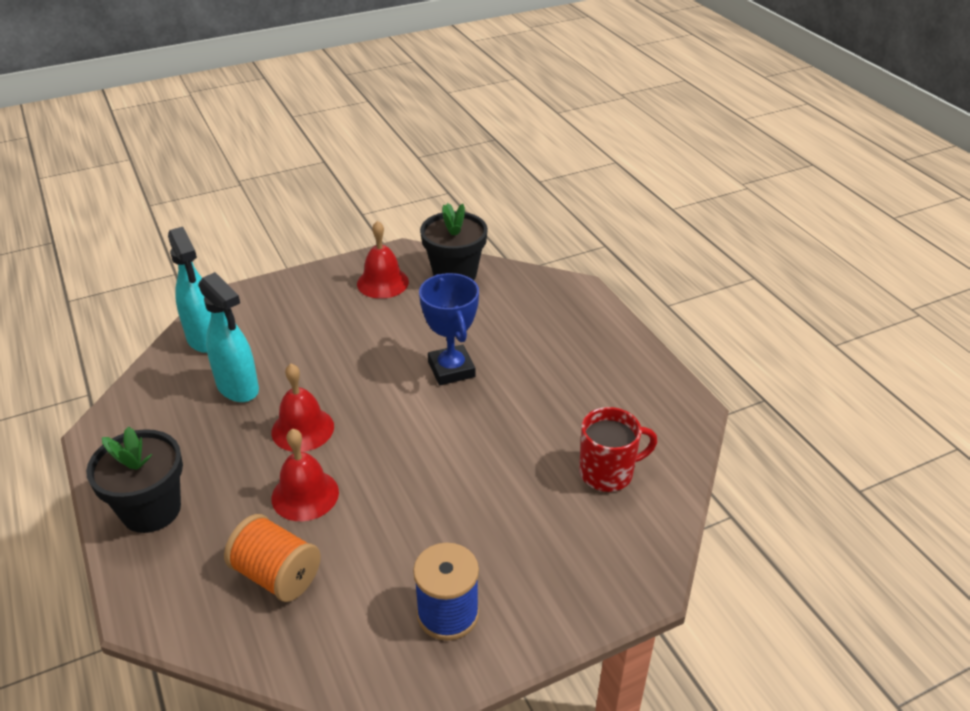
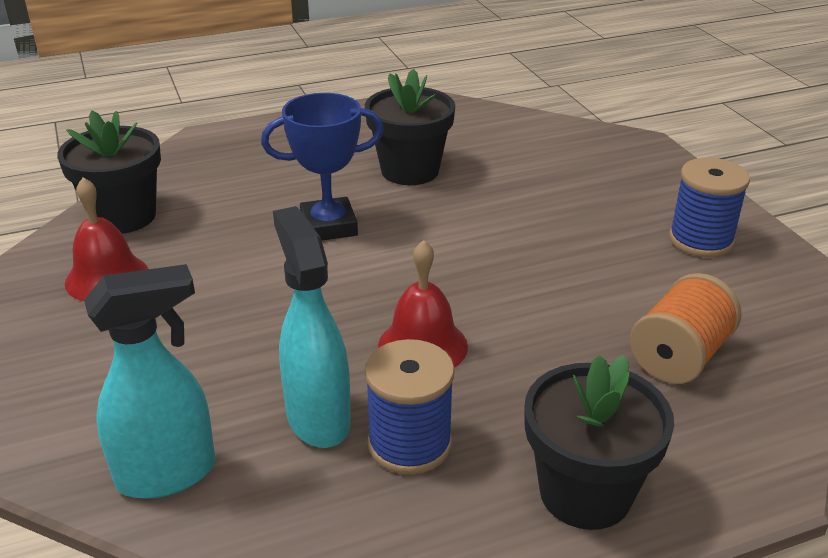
camera: 85 degrees left, 5 degrees down
turquoise spray bottle [198,272,259,402] -> turquoise spray bottle turned 75 degrees counterclockwise [273,206,351,448]
red bell [272,428,339,521] -> none
red mug [579,407,657,492] -> none
none -> black flower pot [365,69,455,185]
none -> blue spool [365,339,455,475]

